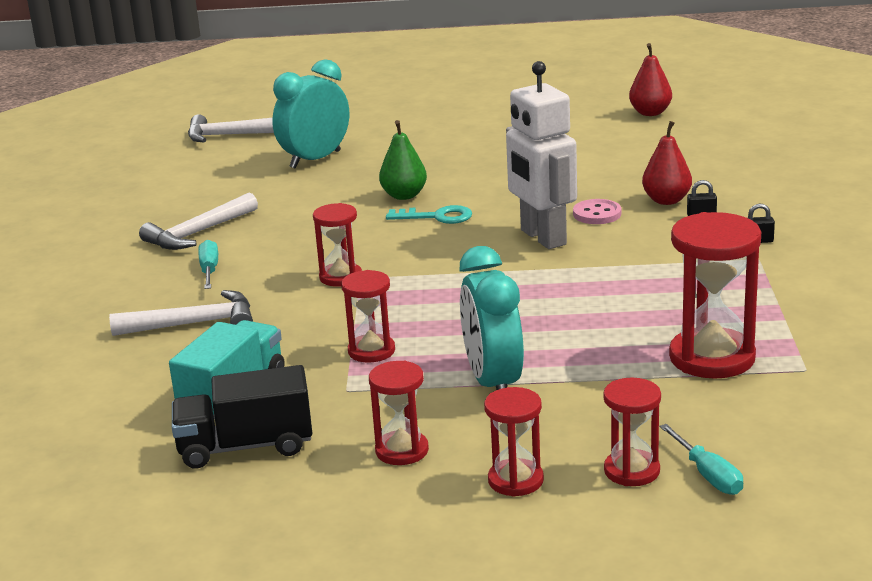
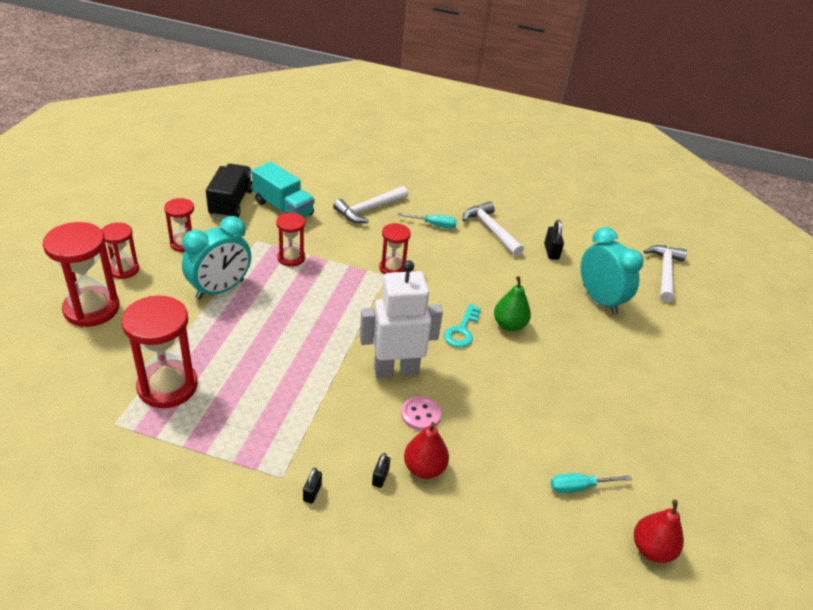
camera: 100 degrees right, 15 degrees up
white hammer [109,290,253,336] -> white hammer turned 45 degrees clockwise [333,186,408,223]
turquoise clock [460,246,524,390] -> turquoise clock turned 135 degrees clockwise [182,216,251,299]
red hourglass [603,377,661,486] -> red hourglass [43,222,120,327], size x1.72
turquoise screwdriver [660,424,743,495] -> turquoise screwdriver moved to [551,473,632,493]
none -> black padlock [544,220,564,260]

